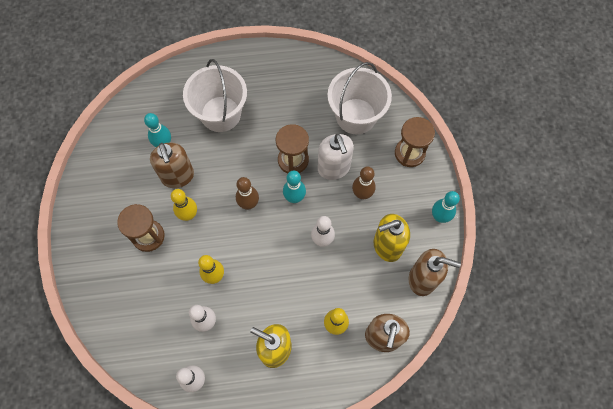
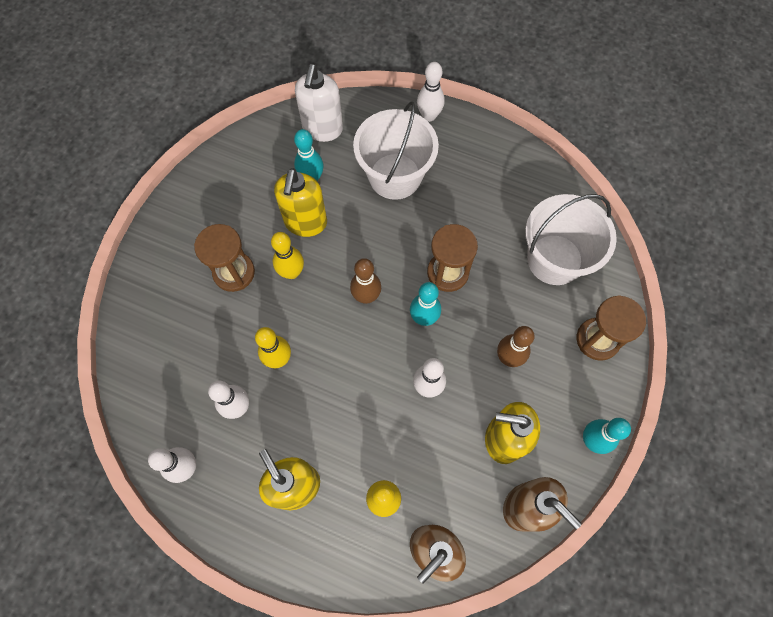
camera: 30 degrees right, 0 degrees up
brown soap dispenser [150,142,194,188] -> yellow soap dispenser [274,168,327,237]
white soap dispenser [318,134,354,180] -> white soap dispenser moved to [295,64,343,142]
none -> white bowling pin [417,62,445,122]

